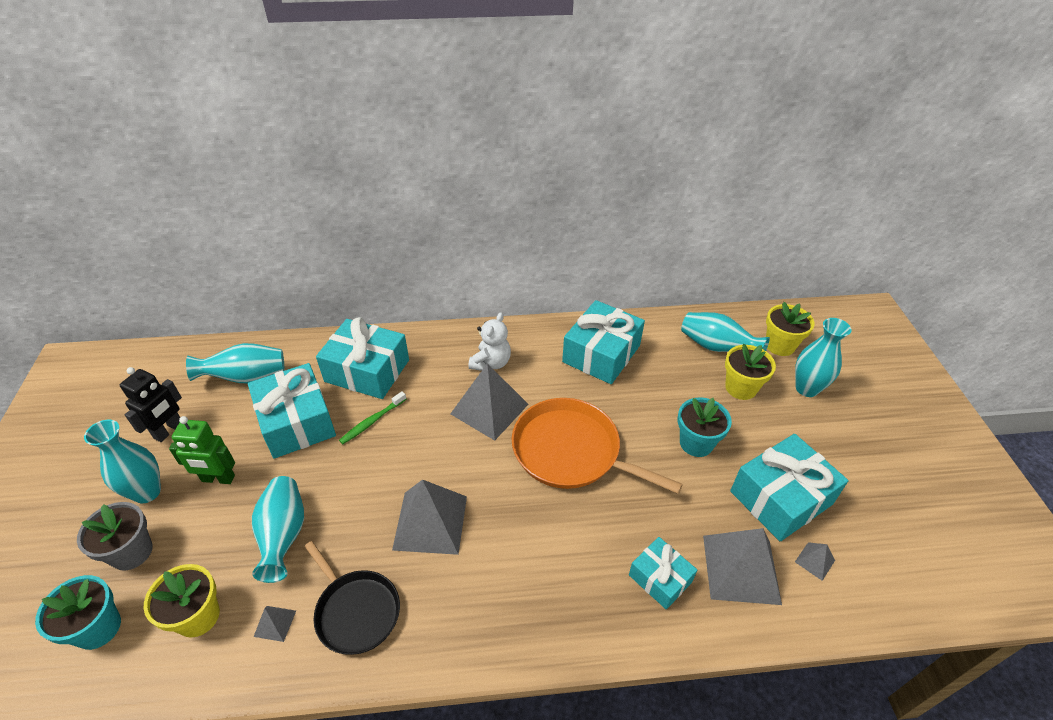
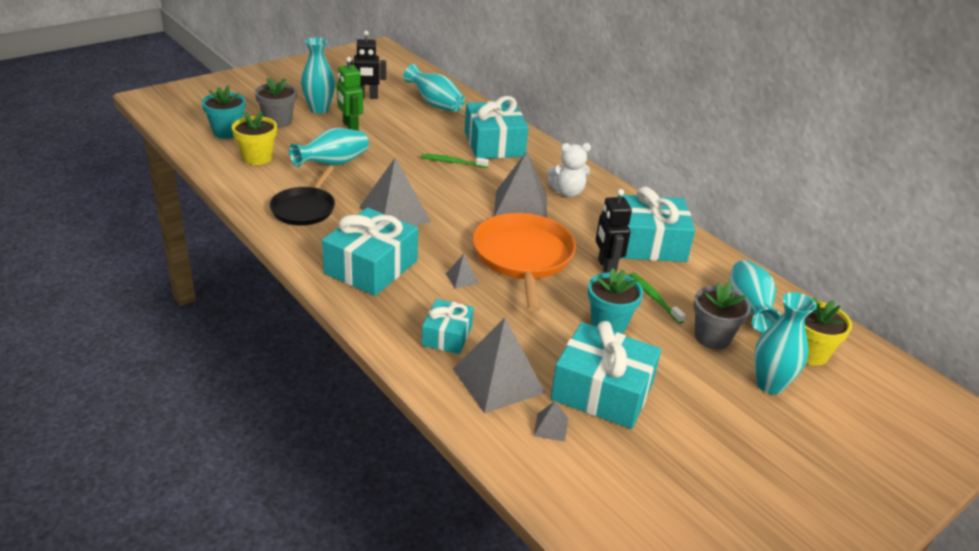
camera: 55 degrees right, 10 degrees down
turquoise gift [248,363,336,459] -> turquoise gift moved to [322,208,418,296]
grey pyramid [254,606,296,642] -> grey pyramid moved to [446,254,479,289]
yellow flower pot [725,344,776,400] -> grey flower pot [693,282,751,349]
none -> black robot [596,189,632,273]
none -> green toothbrush [629,273,685,324]

